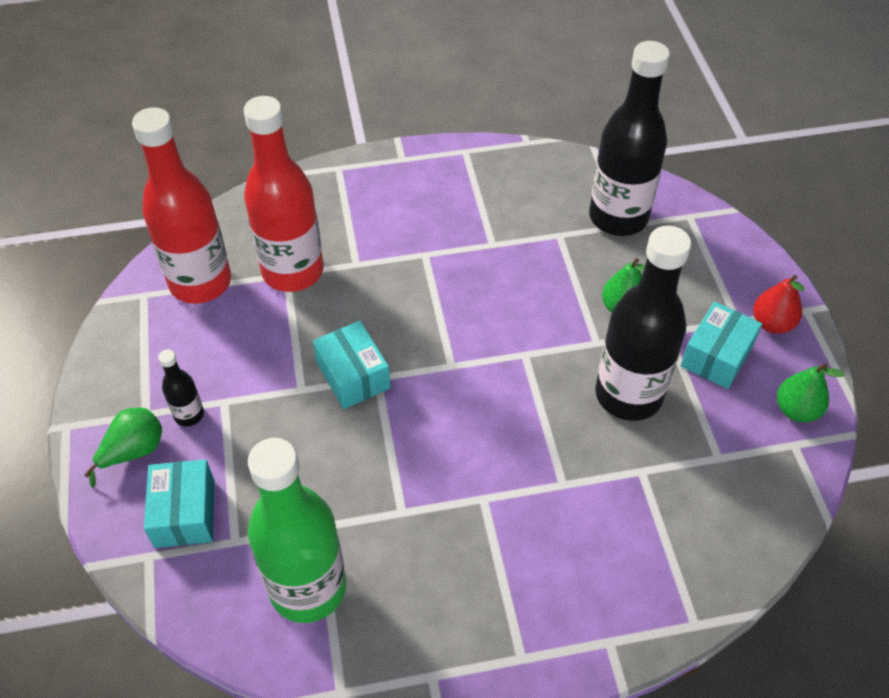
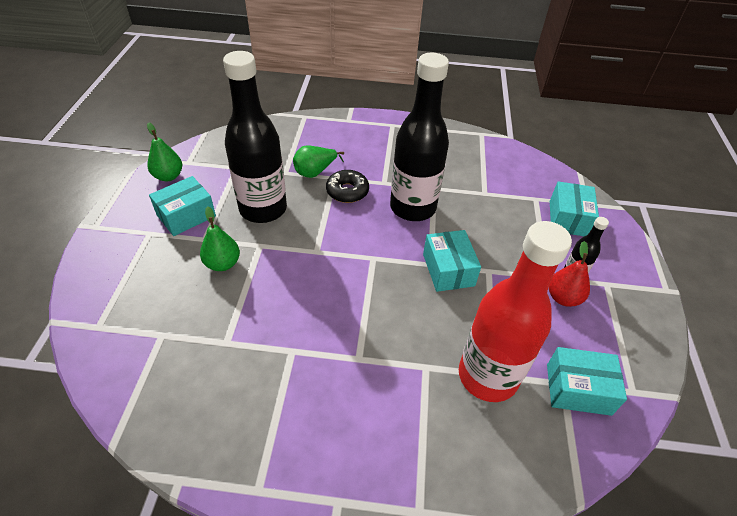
camera: 165 degrees left, 5 degrees down
green pear [84,408,162,488] -> green pear moved to [293,145,344,178]
red bottle [132,107,231,304] -> turquoise box [547,347,627,416]
green bottle [248,438,346,623] -> none
black bottle [589,41,670,236] -> black bottle moved to [390,53,449,221]
red pear [753,275,804,334] -> red pear moved to [549,241,590,307]
none -> black donut [326,170,369,203]

